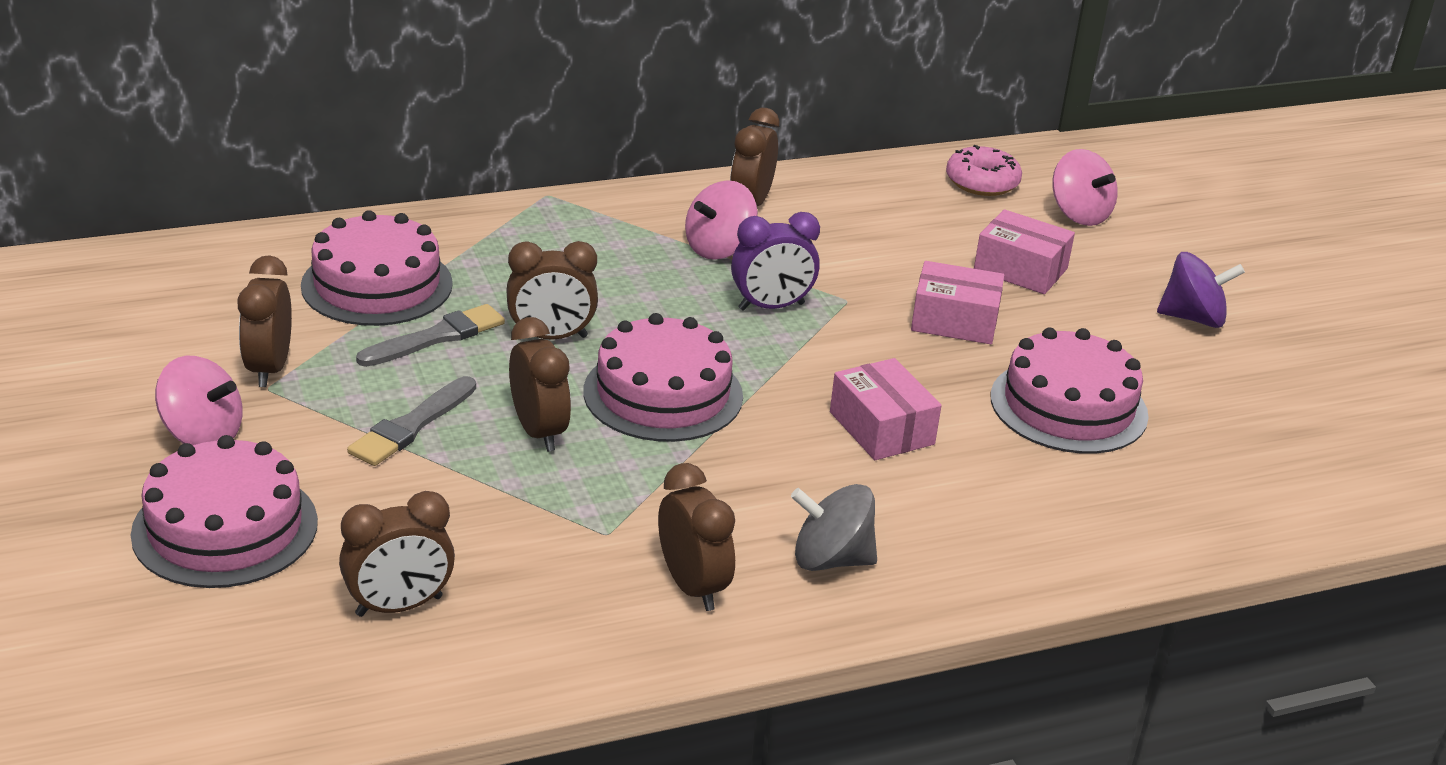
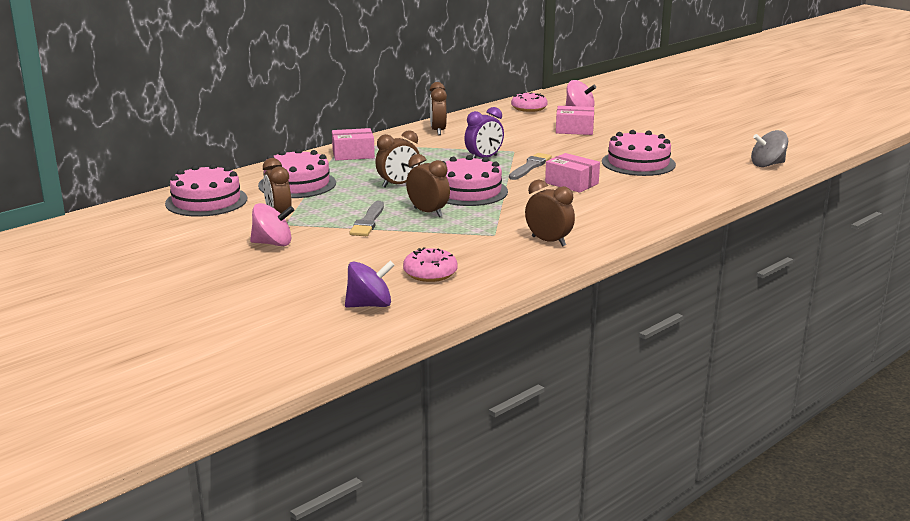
camera: 20 degrees left, 10 degrees down
pink cake [131,435,318,588] -> pink cake moved to [165,164,247,217]
brown clock [339,491,455,617] -> pink donut [403,247,458,282]
grey brush [356,304,505,367] -> grey brush moved to [509,153,552,180]
pink spinning top [685,180,758,260] -> none
grey spinning top [791,484,877,571] -> grey spinning top moved to [751,130,788,167]
pink box [911,261,1005,344] -> pink box moved to [332,128,375,161]
purple spinning top [1157,252,1245,328] -> purple spinning top moved to [345,261,395,308]

